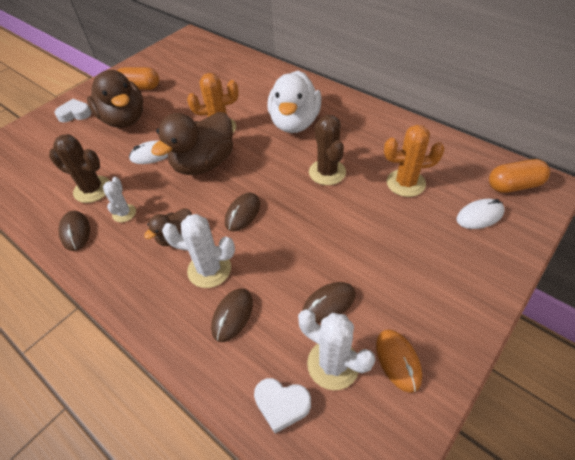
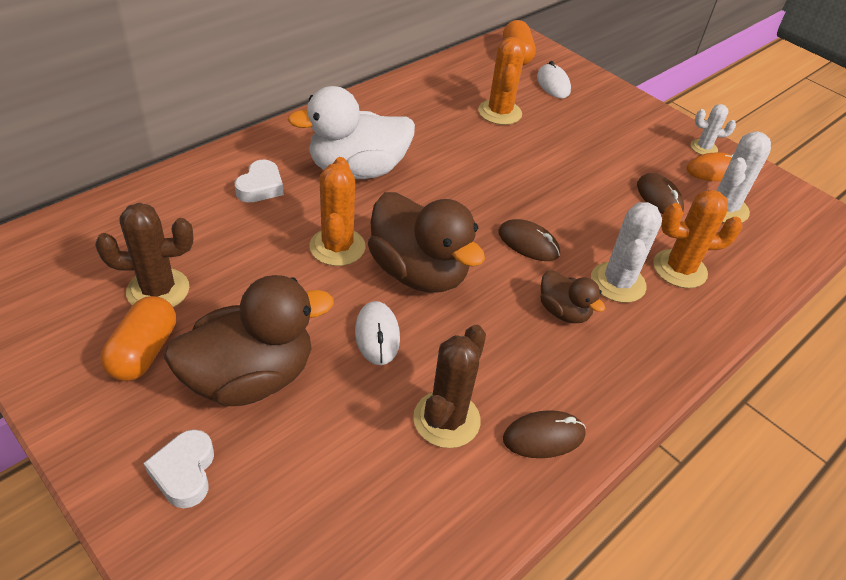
camera: 90 degrees left, 5 degrees down
white cactus [103,177,136,222] -> white cactus moved to [691,104,736,155]
brown mouse [211,288,253,342] -> orange cactus [653,189,743,288]
white heart [254,378,311,433] -> white heart moved to [235,160,284,202]
white duck [267,71,321,133] -> white duck turned 150 degrees clockwise [287,86,415,179]
brown cactus [309,115,346,185] -> brown cactus moved to [95,203,193,307]

